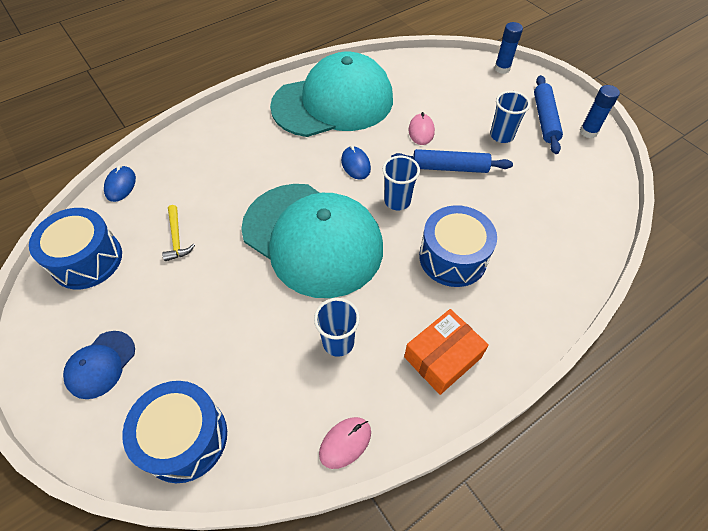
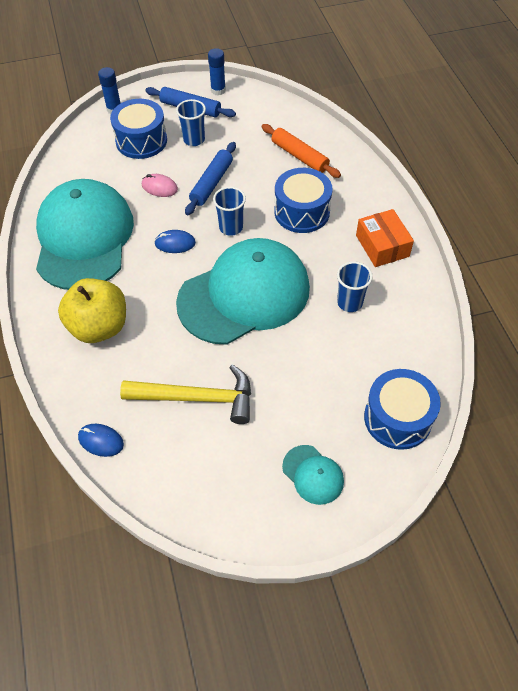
camera: 70 degrees left, 0 degrees up
blue drum [29,208,122,289] -> blue drum moved to [110,99,167,159]
blue cap [63,331,135,399] -> turquoise cap [282,445,344,505]
yellow hammer [162,205,195,261] -> yellow hammer [120,364,251,424], size x2.00
pink mouse [319,417,371,469] -> none
none -> yellow apple [58,278,126,343]
none -> orange rolling pin [262,124,341,178]

